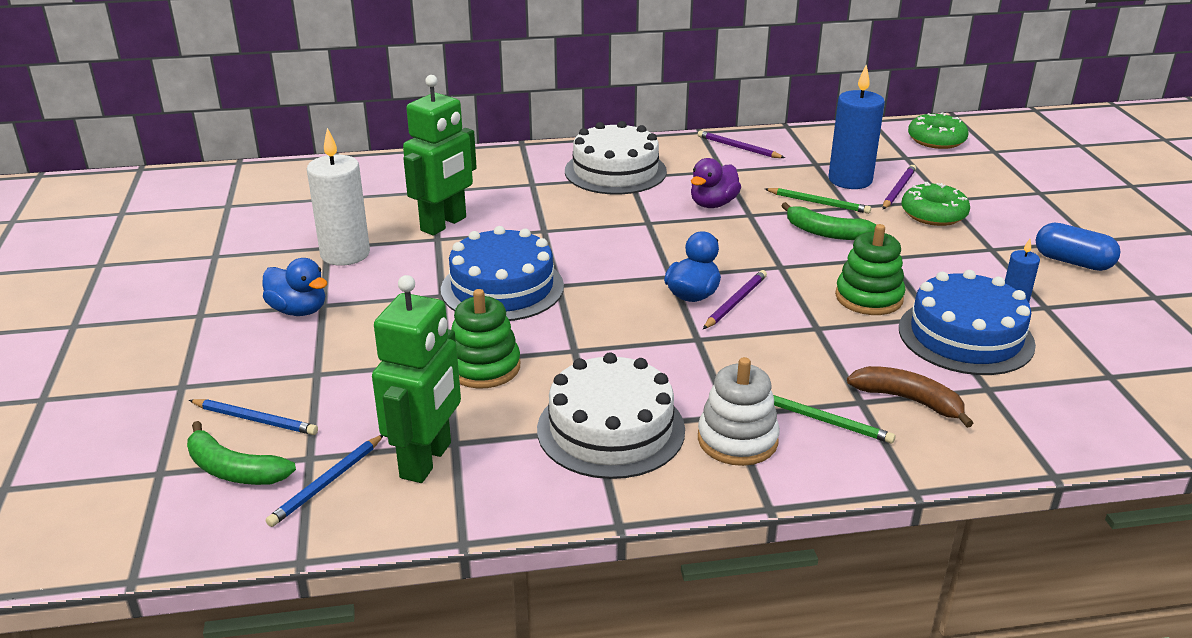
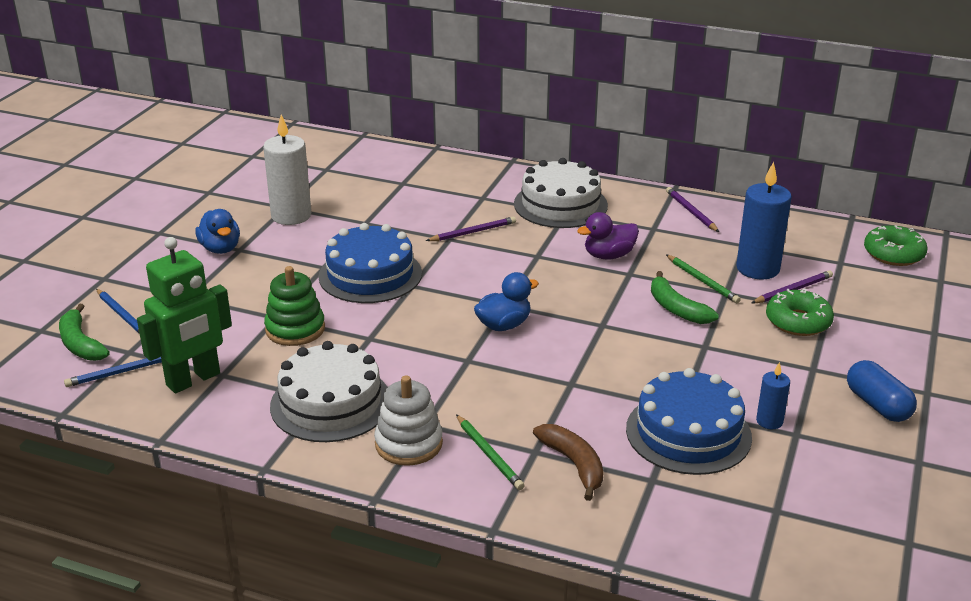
camera: 30 degrees right, 0 degrees up
green robot [403,75,477,235] -> none
purple pencil [703,270,767,329] -> purple pencil moved to [426,216,516,241]
green stacking toy [835,224,905,315] -> none

